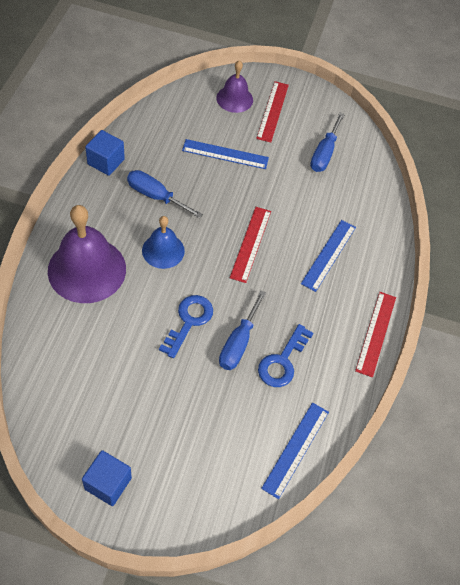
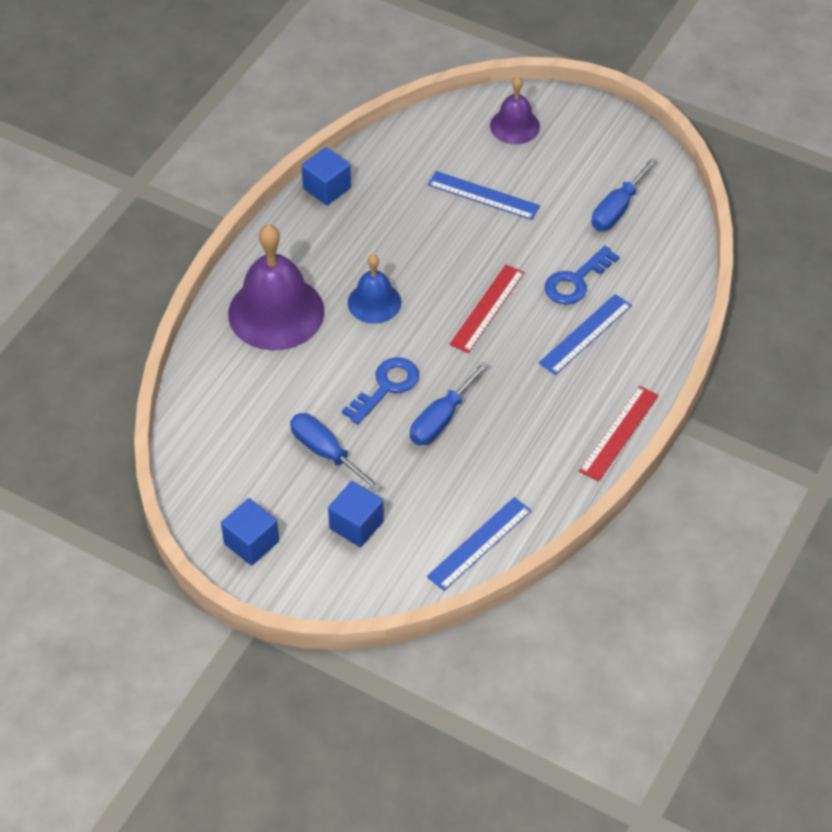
camera: 20 degrees right, 5 degrees down
blue screwdriver [127,170,203,218] -> blue screwdriver moved to [290,413,382,492]
red ruler [256,81,289,142] -> none
blue key [258,324,313,387] -> blue key moved to [545,246,620,305]
none -> blue cube [328,481,384,547]

